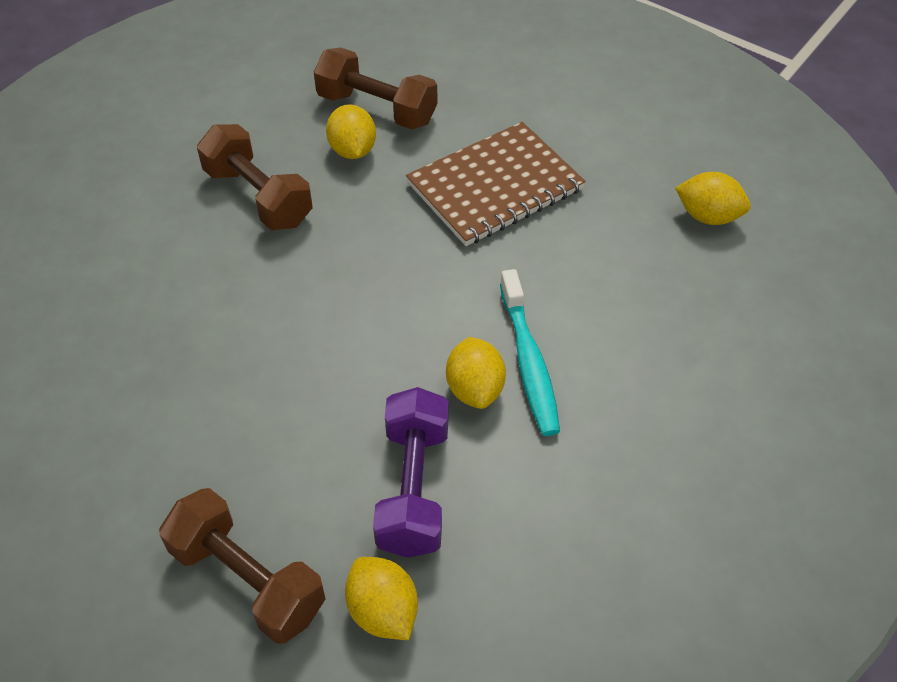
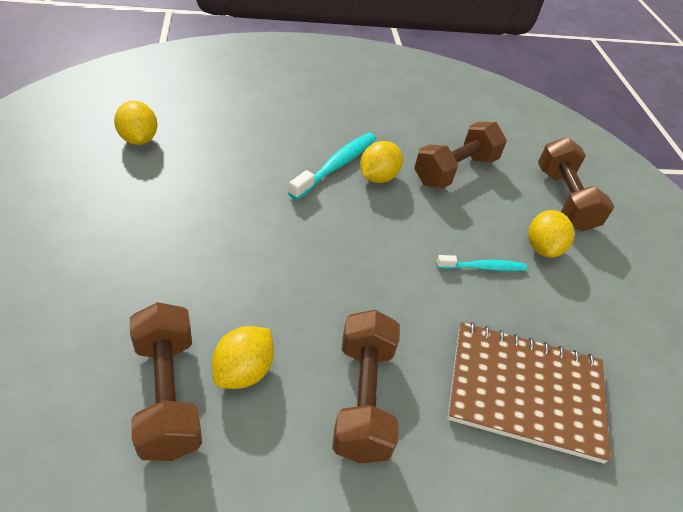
camera: 140 degrees left, 5 degrees down
yellow lemon [345,557,418,640] -> yellow lemon moved to [528,210,574,258]
purple dumbbell [373,387,448,558] -> brown dumbbell [414,122,507,189]
brown notebook [406,122,585,246] -> brown notebook moved to [448,322,611,464]
none -> turquoise toothbrush [436,255,527,271]

